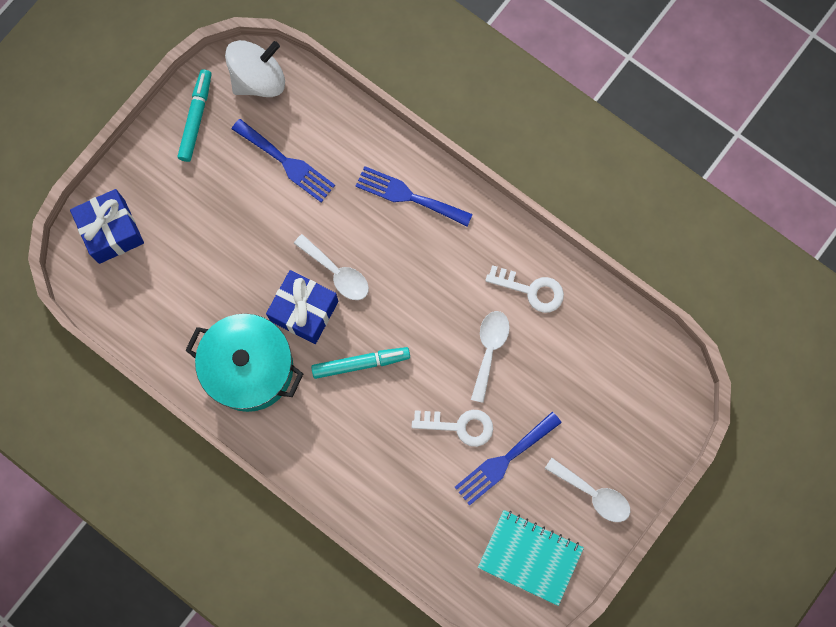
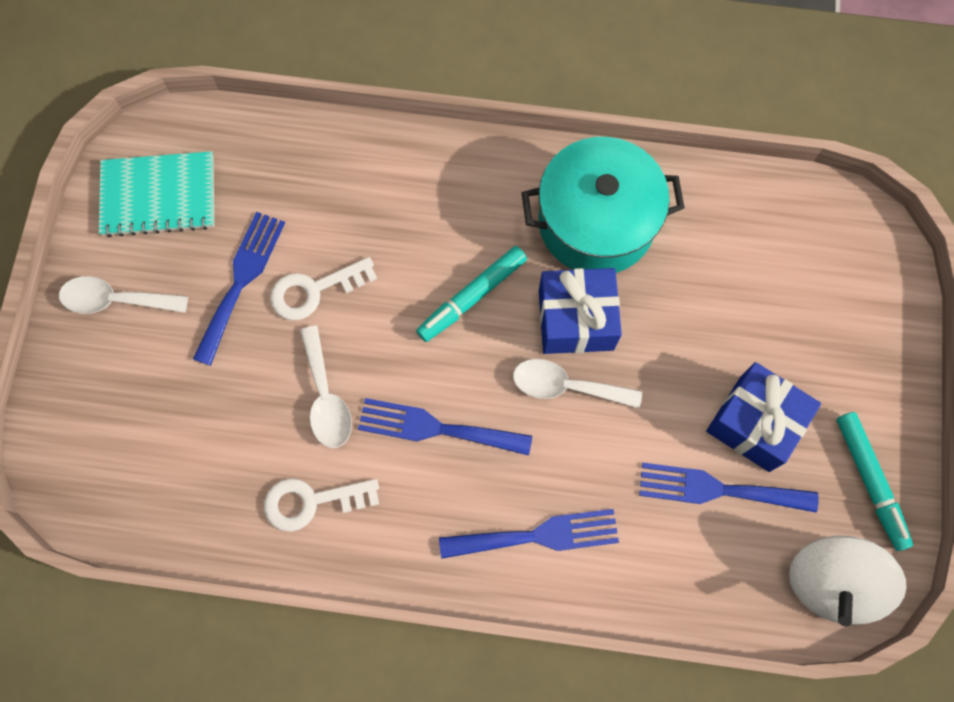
camera: 150 degrees right, 5 degrees down
blue gift [70,189,144,264] -> blue gift moved to [706,362,821,472]
none -> blue fork [358,398,532,456]

